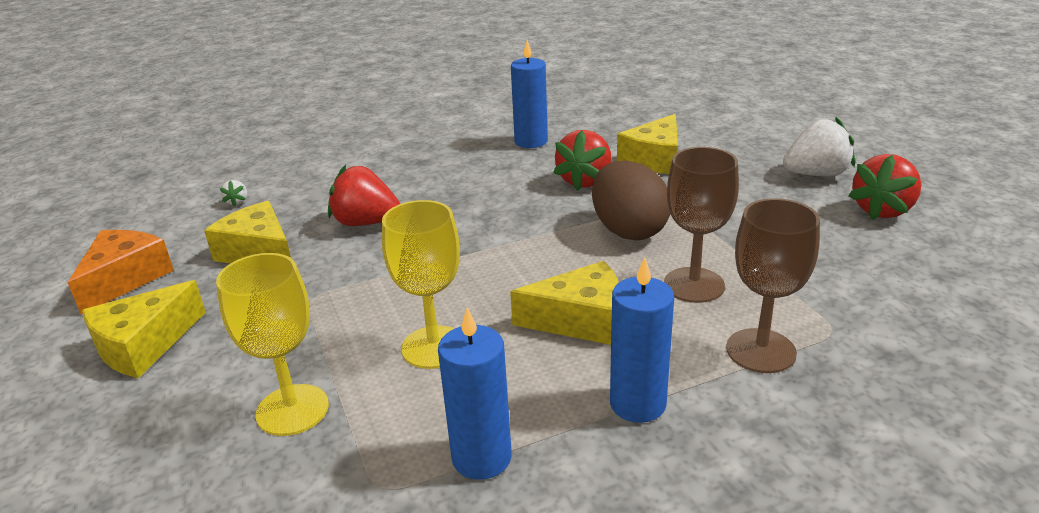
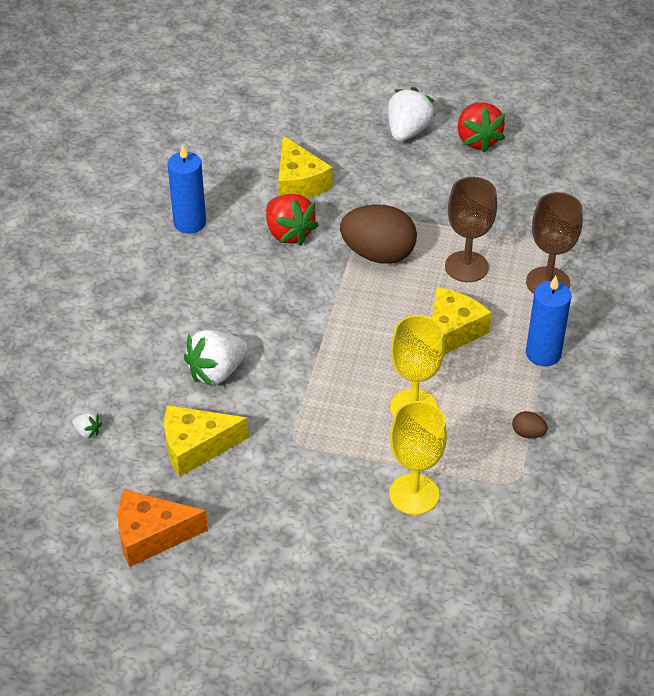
camera: 55 degrees left, 15 degrees up
orange cheese [68,230,174,314] -> orange cheese turned 60 degrees counterclockwise [118,490,208,567]
yellow cheese [82,280,206,378] -> none
red strawberry [328,165,400,226] -> white strawberry [184,330,248,386]
blue candle [438,307,512,480] -> brown egg [512,411,548,439]

